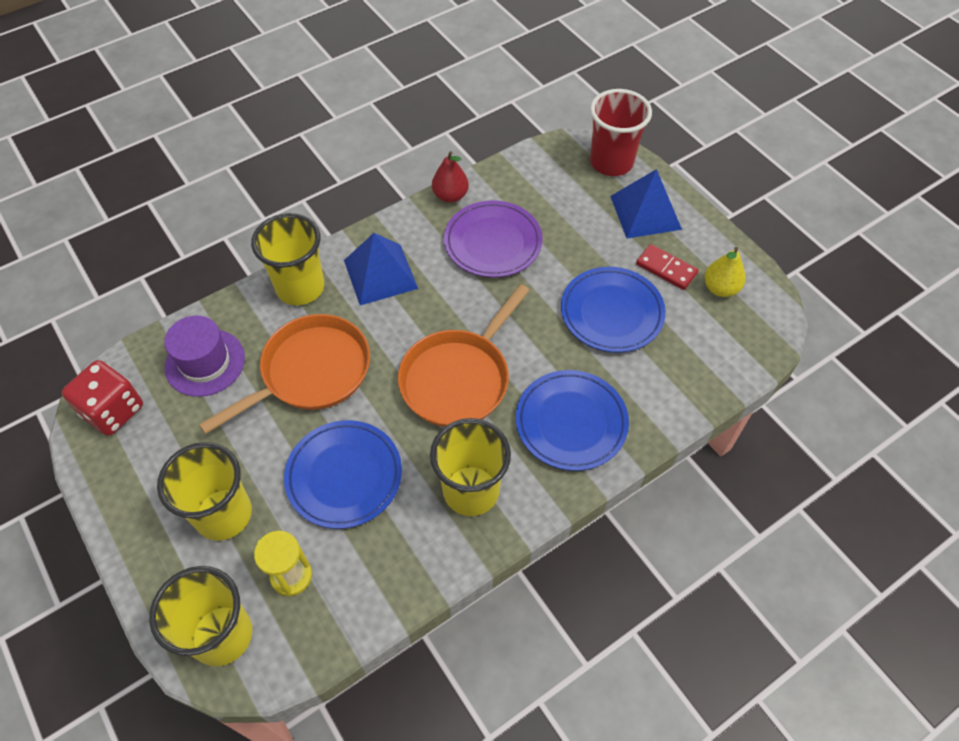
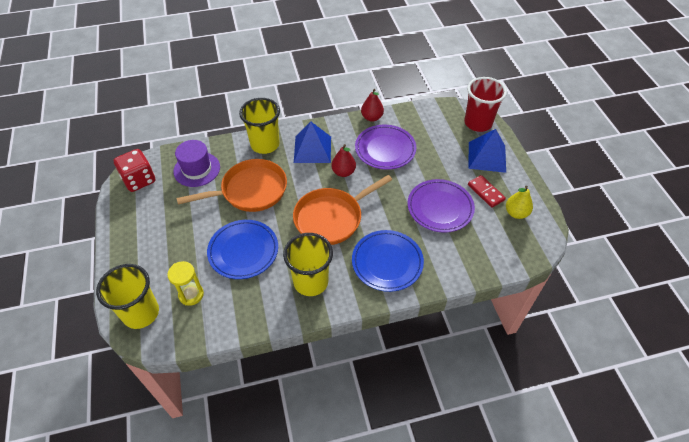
camera: 20 degrees right, 5 degrees down
yellow cup [157,442,252,541] -> none
blue plate [561,267,666,353] -> purple plate [408,179,475,233]
none -> red pear [331,144,356,177]

